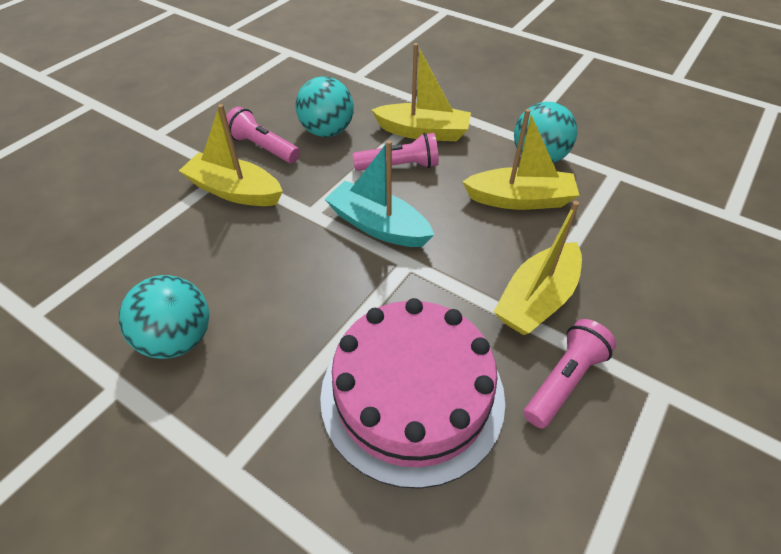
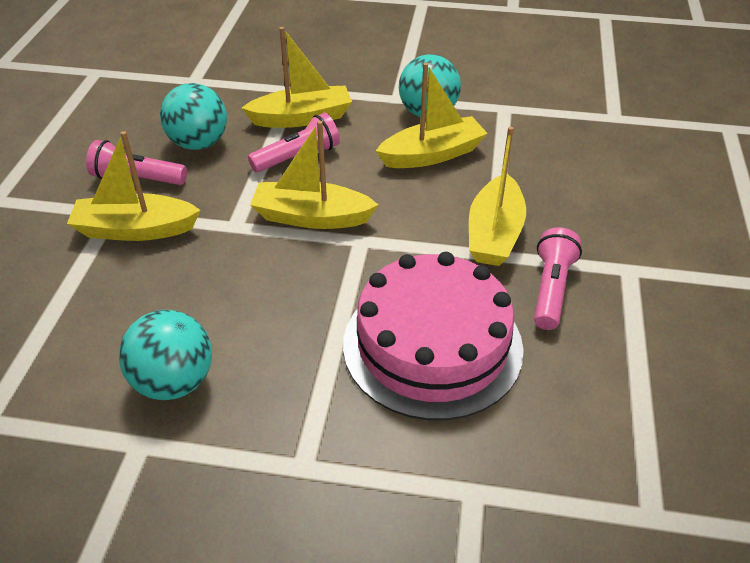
camera: 25 degrees left, 5 degrees down
turquoise boat [325,140,434,247] -> yellow boat [250,121,378,229]

